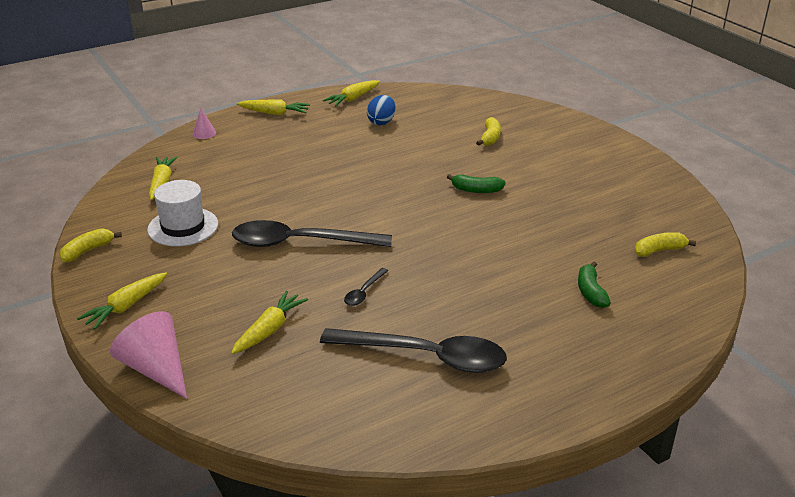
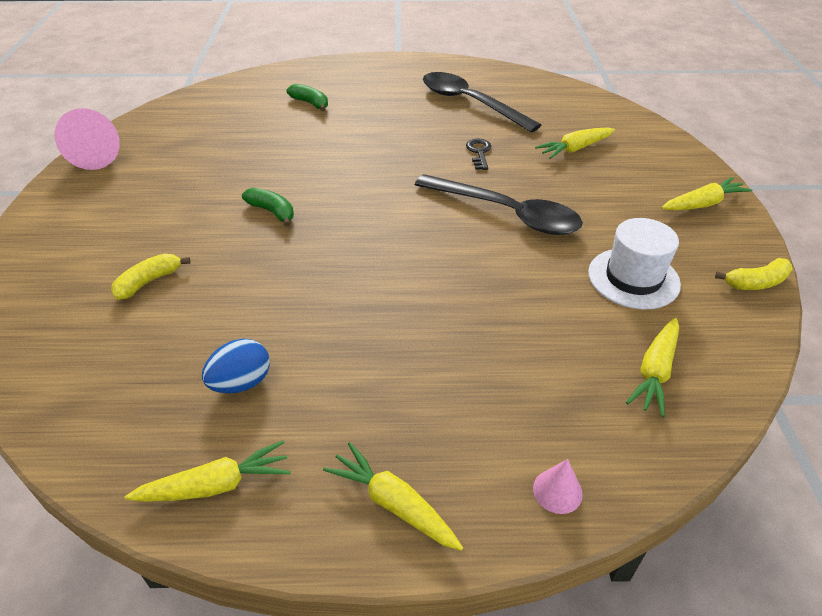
camera: 150 degrees left, 10 degrees up
pink cone [110,311,187,399] -> pink cone moved to [54,108,120,170]
black spoon [344,268,388,306] -> black key [466,139,491,170]
green banana [578,262,611,308] -> green banana turned 75 degrees counterclockwise [287,84,328,111]
yellow banana [635,232,696,257] -> none

